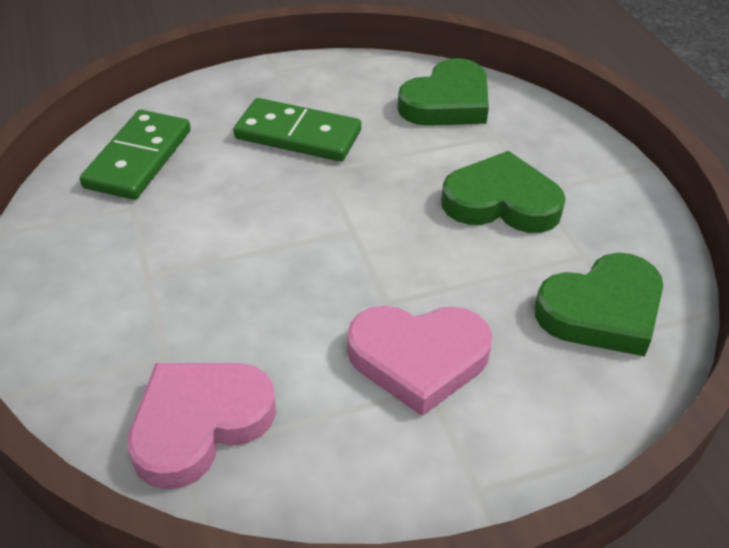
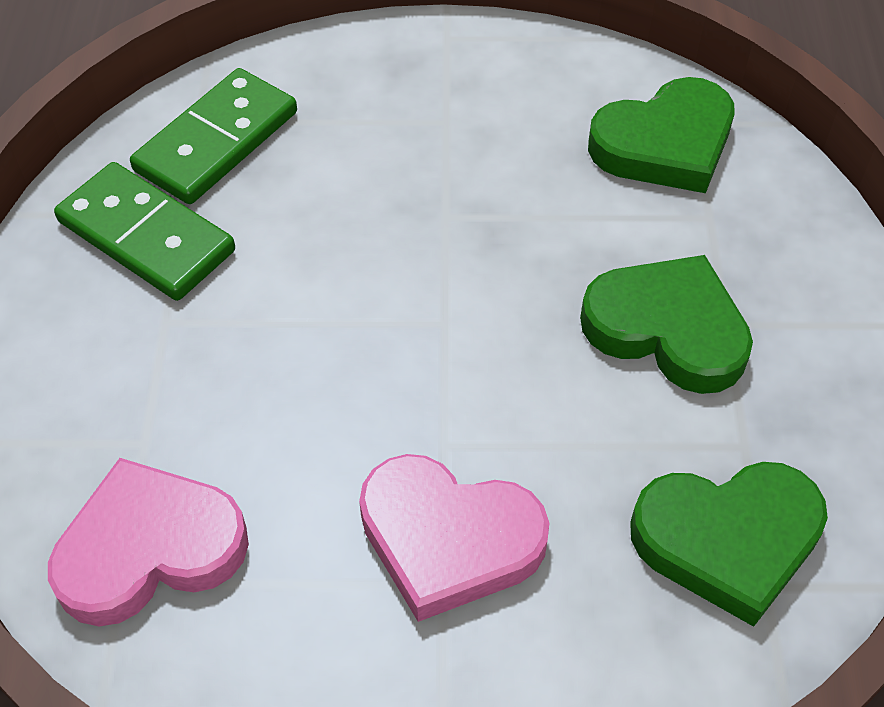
camera: 20 degrees right, 10 degrees up
green domino [233,98,361,161] -> green domino moved to [54,162,235,301]

